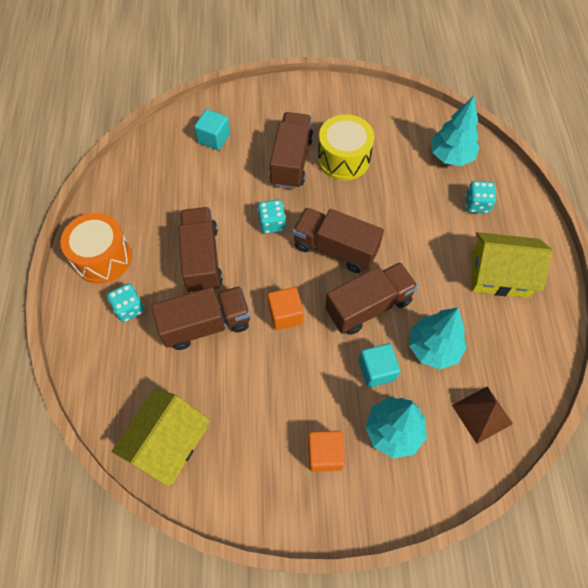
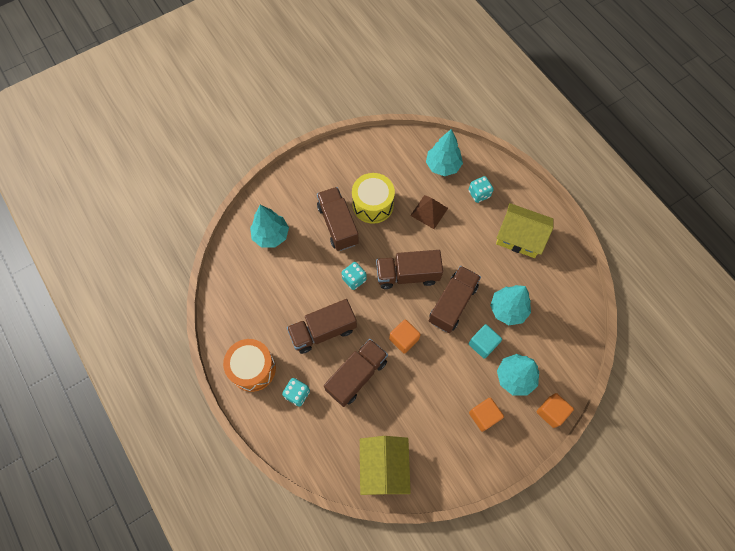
camera: 30 degrees left, 5 degrees up
brown truck [178,207,223,292] -> brown truck turned 75 degrees counterclockwise [287,299,357,354]
turquoise cube [194,109,230,150] -> turquoise tree [250,205,289,248]
brown pyramid [452,386,513,444] -> brown pyramid moved to [410,195,448,229]
yellow house [472,232,553,298] -> yellow house turned 45 degrees clockwise [496,203,553,258]
none -> orange cube [537,393,574,428]

